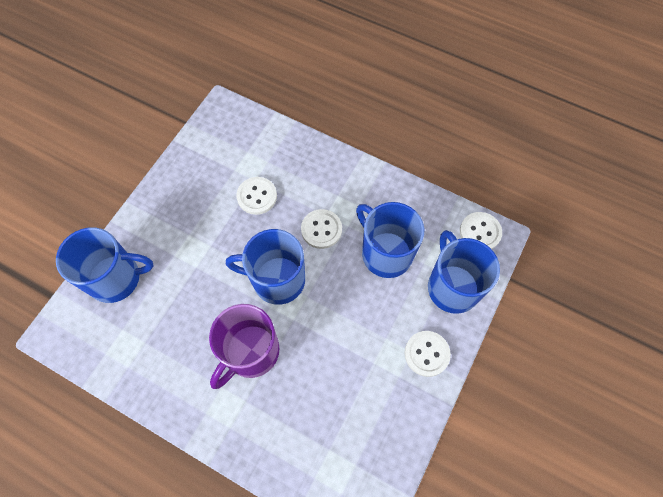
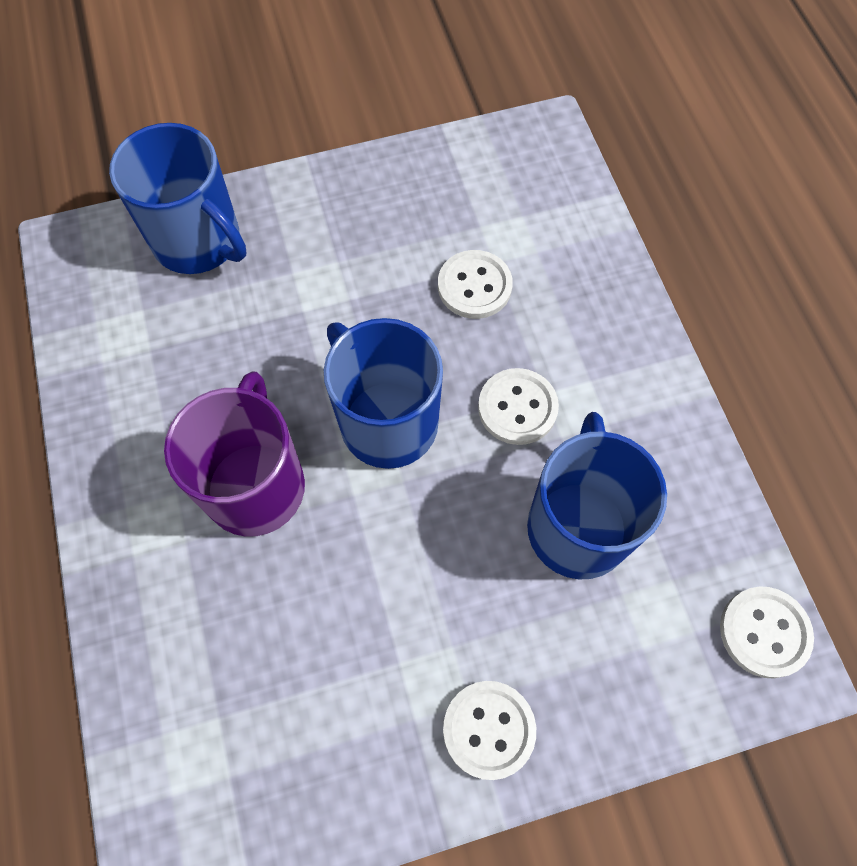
camera: 45 degrees right, 0 degrees up
purple mug [209,304,280,389] -> purple mug turned 105 degrees clockwise [164,371,305,537]
blue mug [428,230,500,314] -> none

